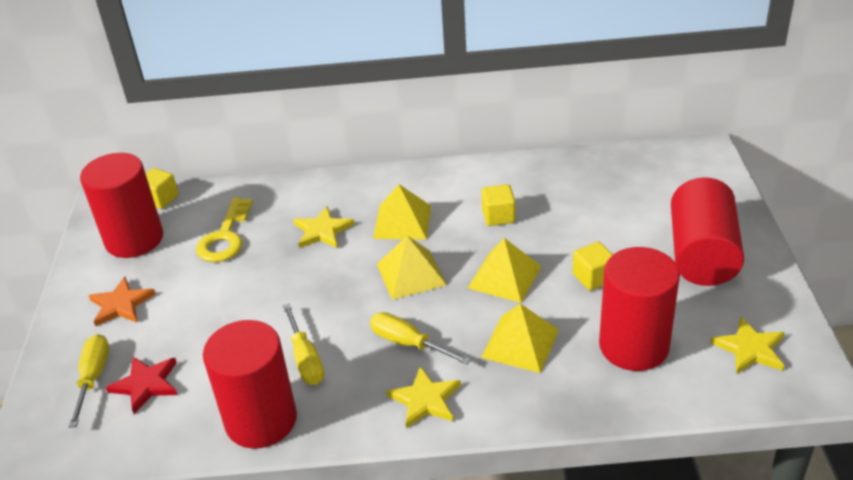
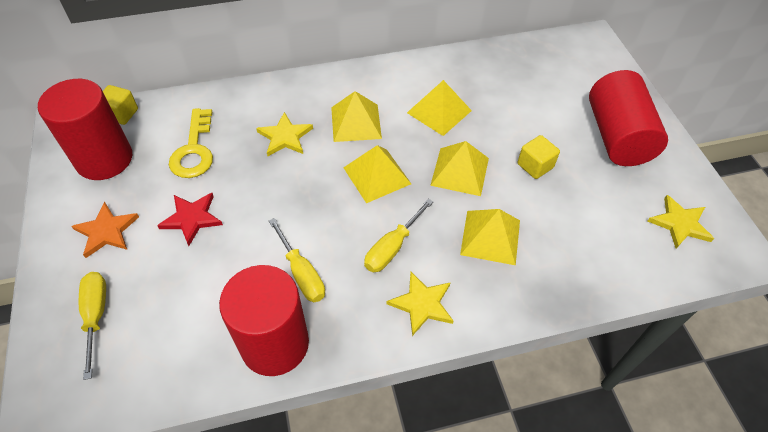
camera: 15 degrees left, 15 degrees up
red star [106,357,178,414] -> red star moved to [157,193,223,246]
yellow screwdriver [370,312,471,365] -> yellow screwdriver turned 75 degrees counterclockwise [364,198,433,272]
yellow cube [481,184,516,226] -> yellow pyramid [407,80,472,136]
red cylinder [599,247,680,371] -> none

